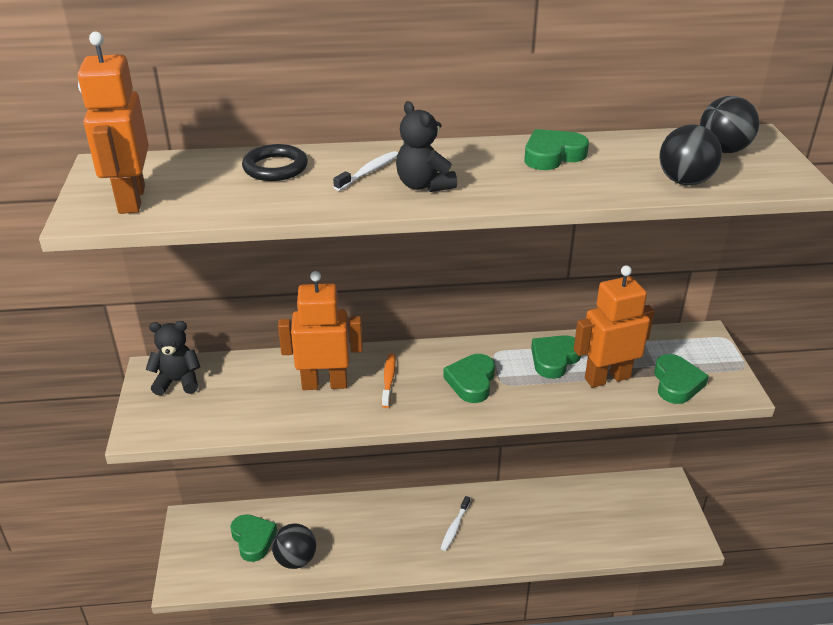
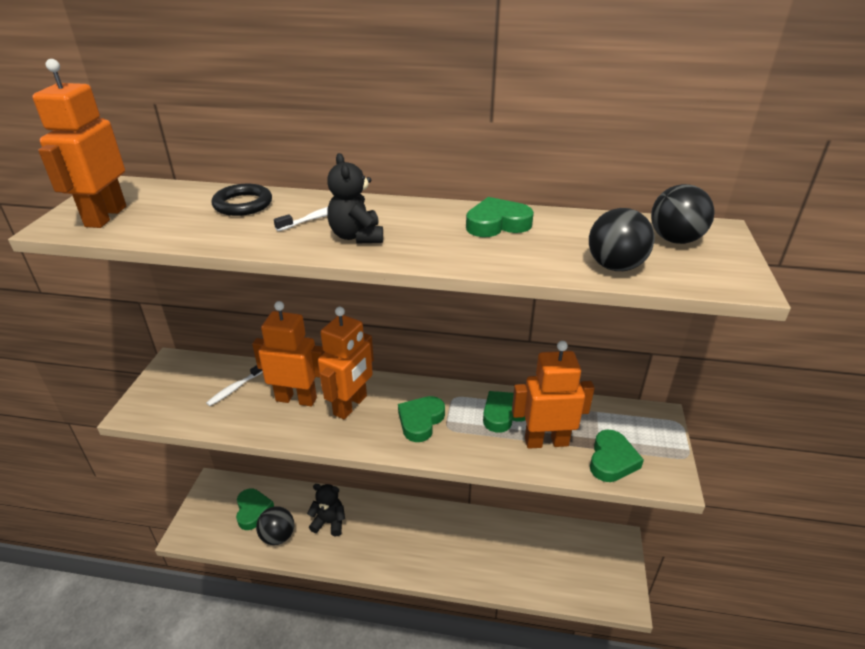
camera: 15 degrees right, 0 degrees up
black teddy bear [146,321,200,396] -> black teddy bear moved to [307,484,345,536]
orange toothbrush [382,353,396,408] -> orange robot [318,307,374,420]
white toothbrush [441,496,470,551] -> white toothbrush moved to [206,365,263,406]

